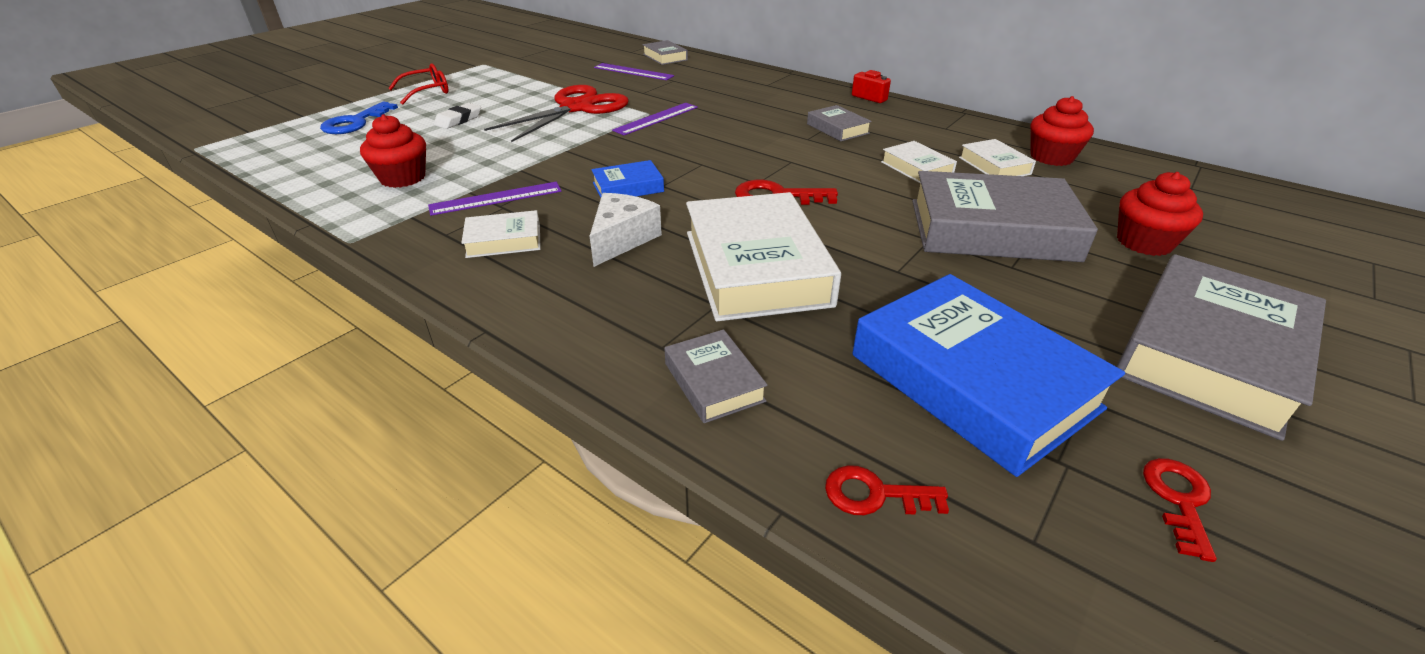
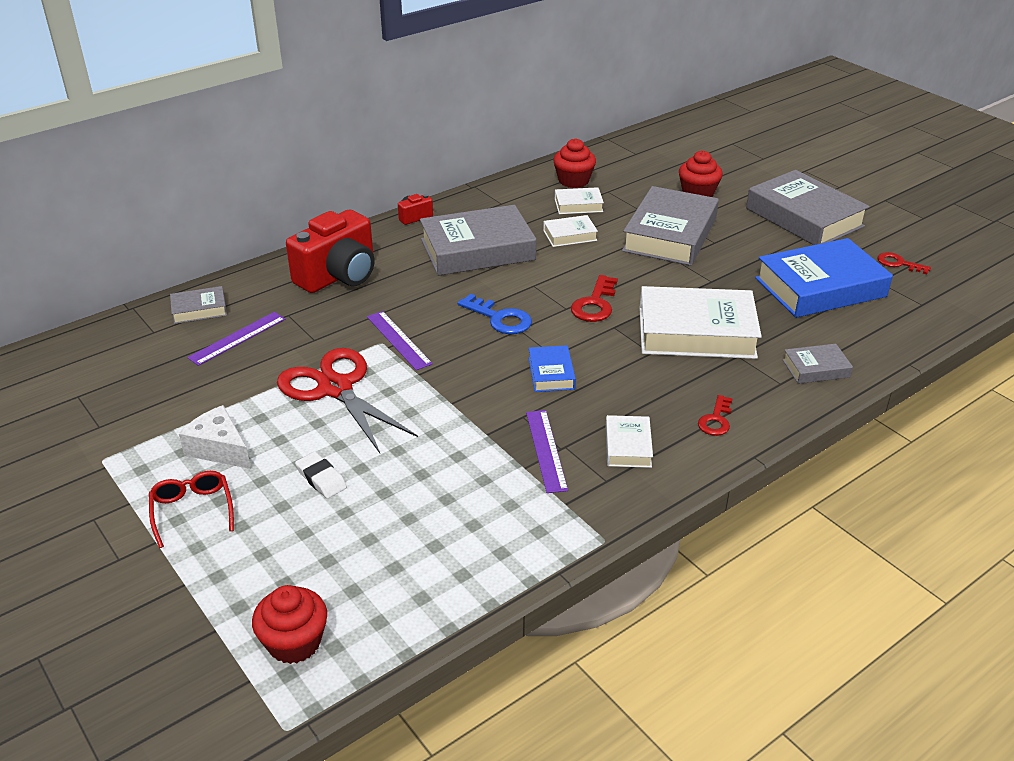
camera: 75 degrees left, 0 degrees up
blue key [320,102,398,134] -> blue key moved to [458,294,532,334]
red cupcake [360,114,426,188] -> red cupcake moved to [252,585,327,664]
white cheese [590,193,662,267] -> white cheese moved to [179,405,251,469]
grey book [807,105,872,141] -> grey book [420,205,536,276], size x2.11
red key [825,465,949,515] -> red key moved to [698,395,733,436]
none -> red camera [286,209,375,293]

